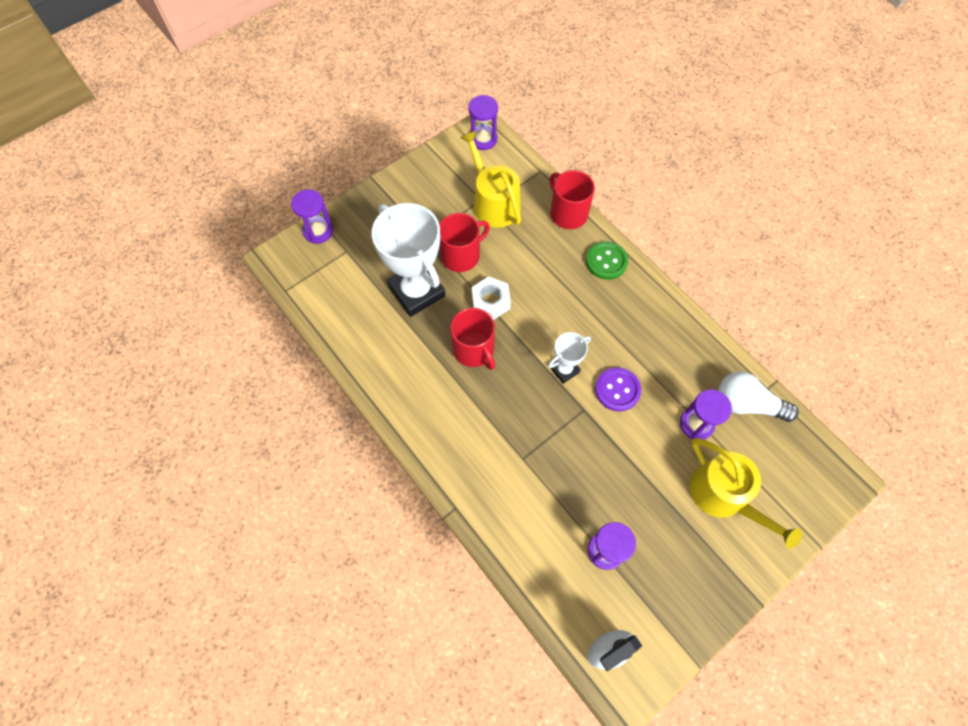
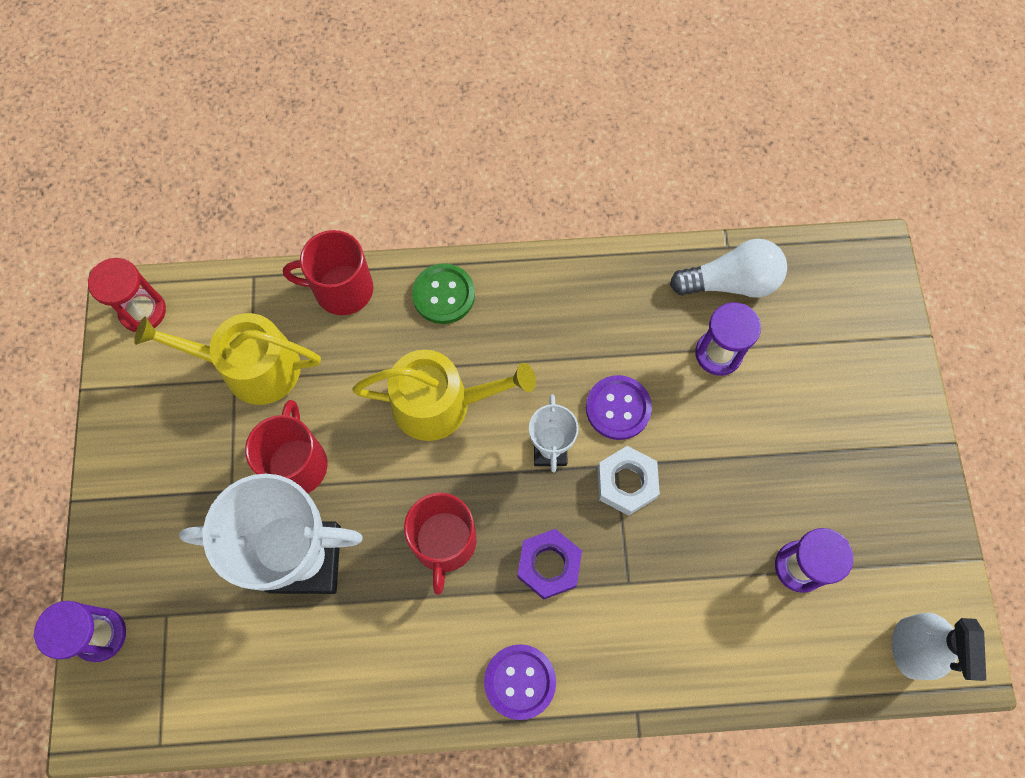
camera: 55 degrees left, 5 degrees up
red mug [450,308,495,370] -> red mug turned 90 degrees clockwise [404,493,477,595]
purple hourglass [468,95,498,150] -> red hourglass [88,258,166,332]
white nut [472,276,511,320] -> white nut moved to [597,446,660,516]
yellow watering can [690,438,802,549] -> yellow watering can moved to [352,350,536,441]
white light bulb [718,372,799,422] -> white light bulb turned 150 degrees counterclockwise [670,239,787,298]
none -> purple button [484,644,556,720]
none -> purple nut [517,529,582,600]

